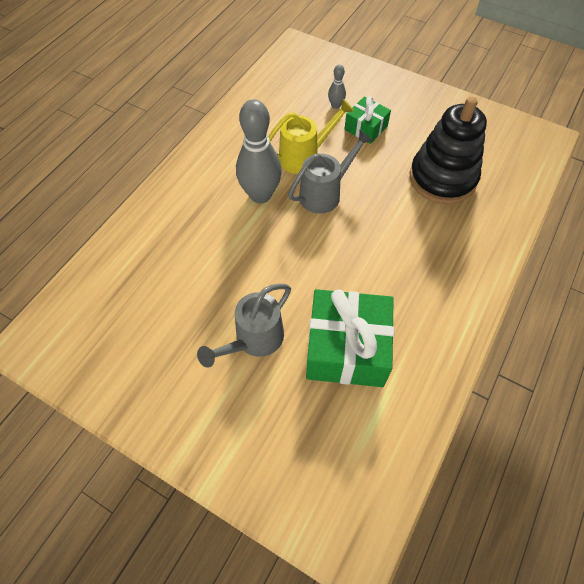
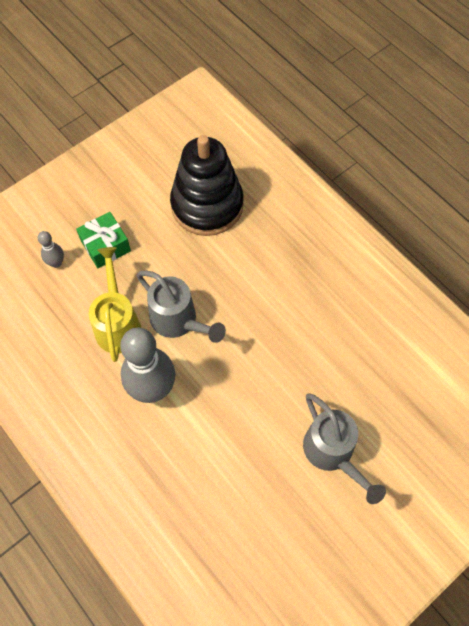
camera: 70 degrees left, 5 degrees up
grey watering can [288,130,373,214] -> grey watering can turned 150 degrees clockwise [137,270,226,343]
green gift [306,289,394,387] -> none

